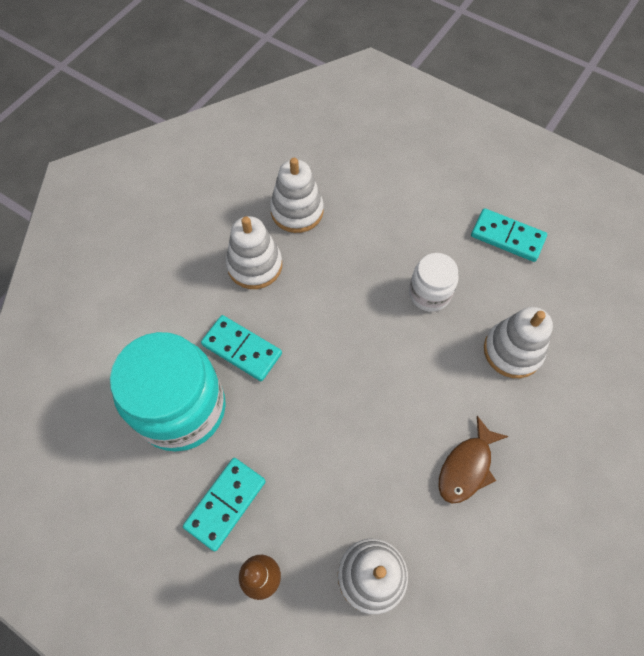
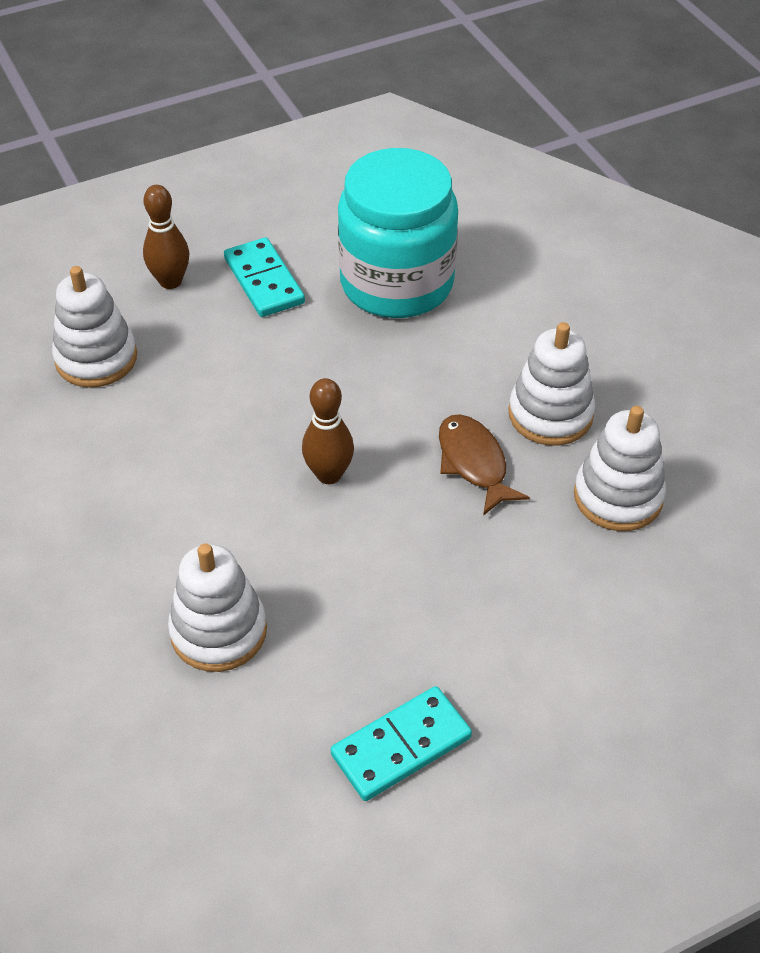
camera: 120 degrees right, 15 degrees down
turquoise domino [201,315,282,381] -> none
white jar [409,253,459,312] -> none
brown fish [439,416,509,503] -> brown fish moved to [439,414,530,516]
none -> brown bowling pin [302,378,354,484]

